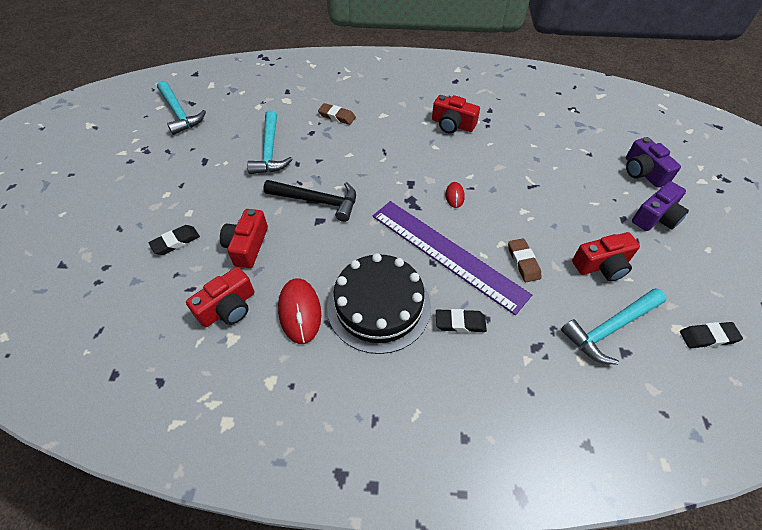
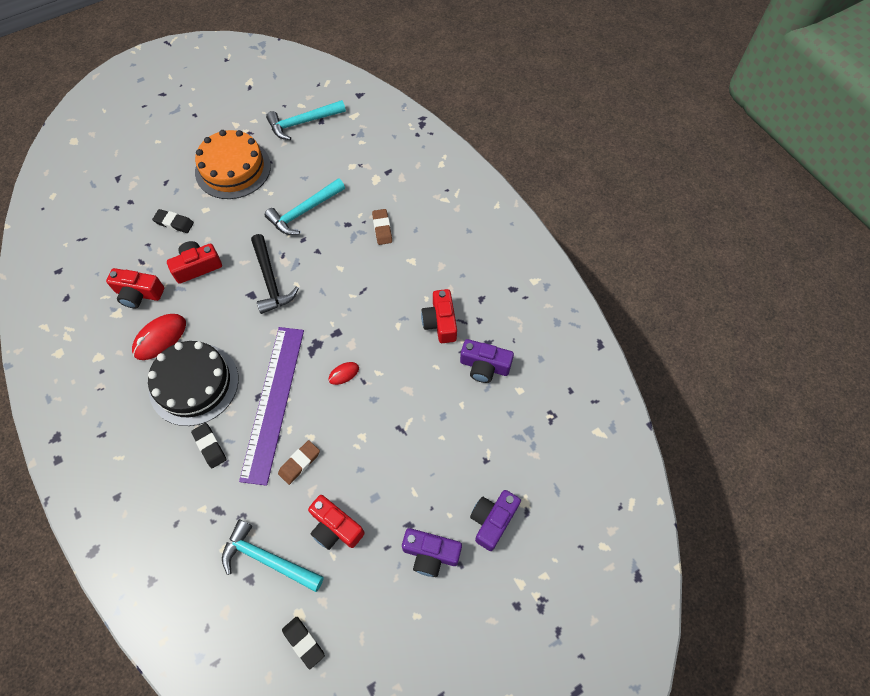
camera: 55 degrees right, 10 degrees up
turquoise hammer [157,80,206,135] -> turquoise hammer turned 45 degrees clockwise [266,100,346,140]
none -> orange cake [195,130,271,199]
none -> purple camera [460,339,514,383]

